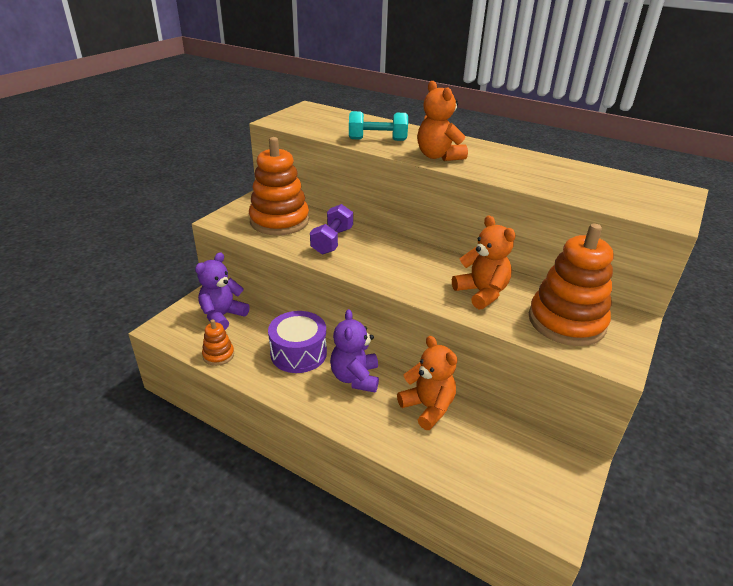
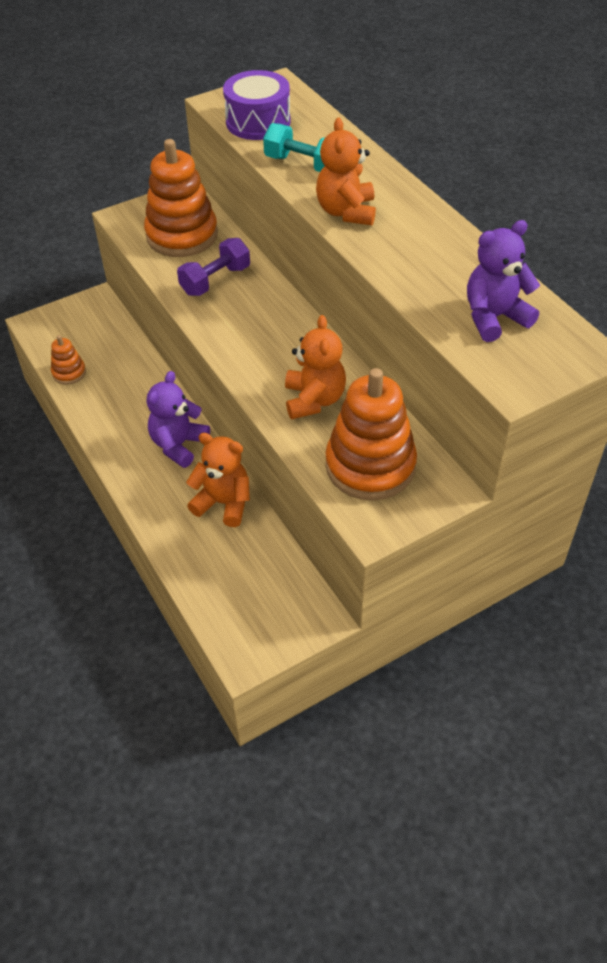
camera: 30 degrees right, 15 degrees up
purple teddy bear [195,252,250,330] -> purple teddy bear moved to [467,220,540,342]
purple drum [268,311,327,373] -> purple drum moved to [223,70,290,140]
orange teddy bear [397,336,457,430] -> orange teddy bear turned 60 degrees counterclockwise [186,433,250,527]

